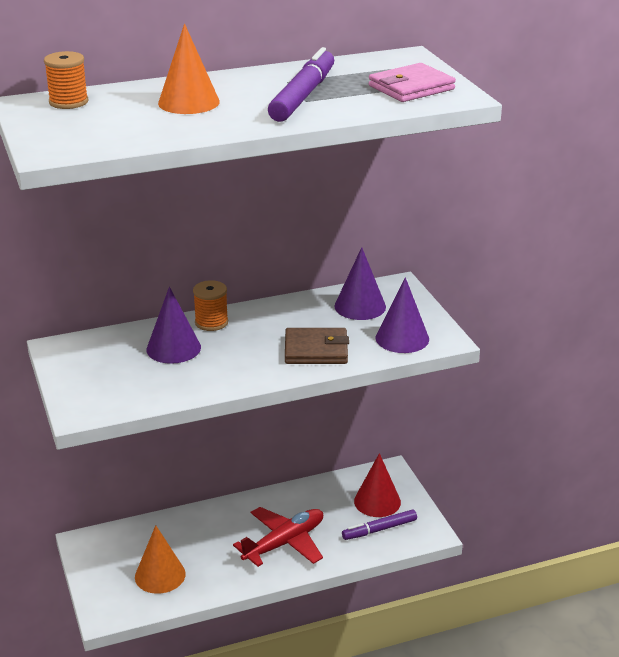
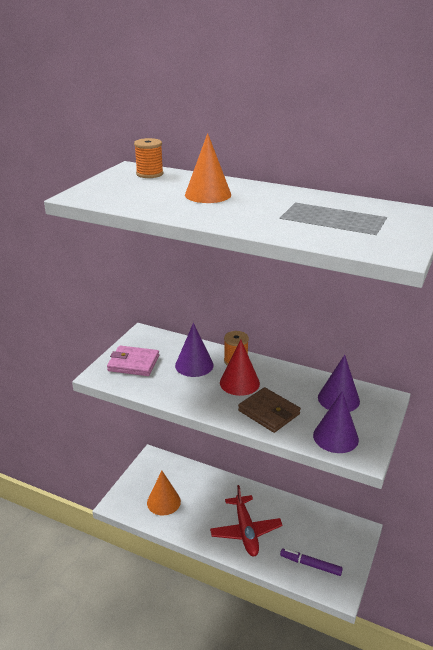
camera: 45 degrees right, 0 degrees up
red plane [233,507,323,567] -> red plane turned 75 degrees clockwise [210,485,282,556]
purple marker [268,47,334,122] -> none
red cone [354,453,401,517] -> red cone moved to [220,340,260,396]
pink wallet [369,63,456,102] -> pink wallet moved to [107,346,159,376]

